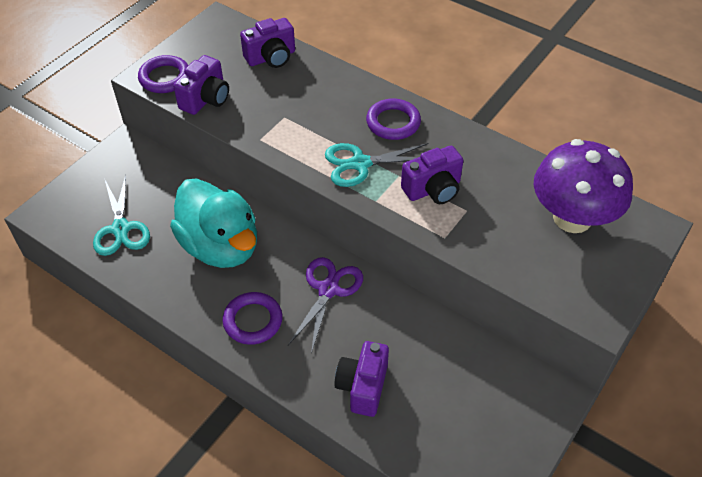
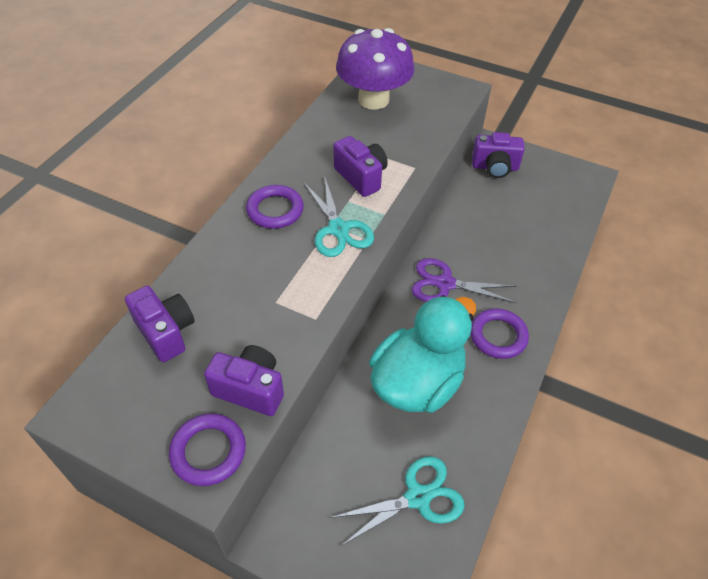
camera: 100 degrees left, 0 degrees up
purple camera [334,341,389,417] -> purple camera moved to [472,132,525,178]

